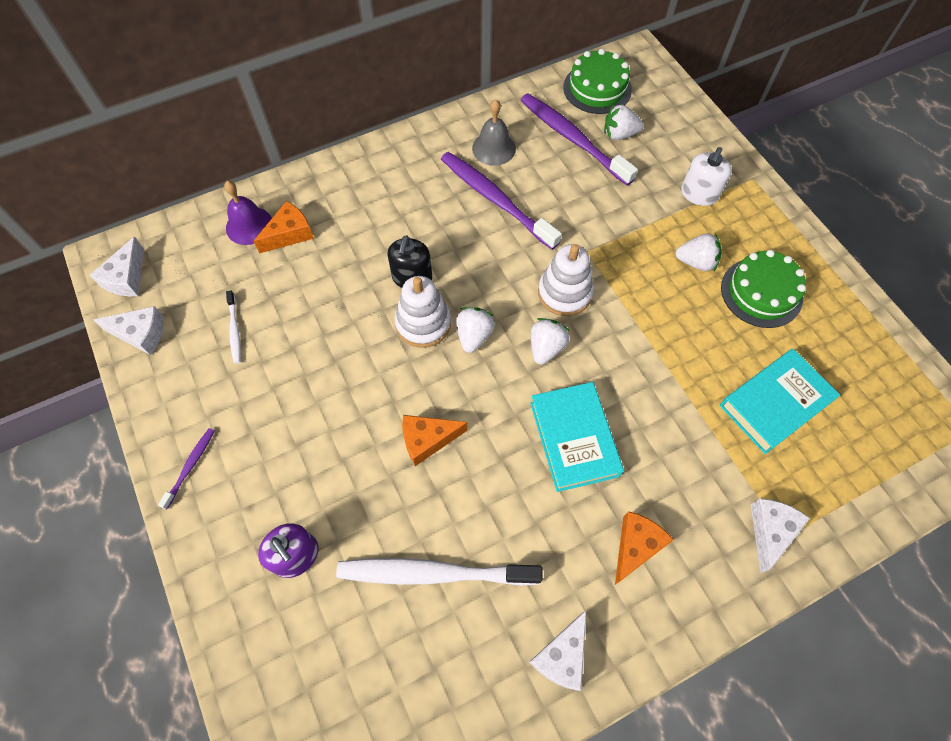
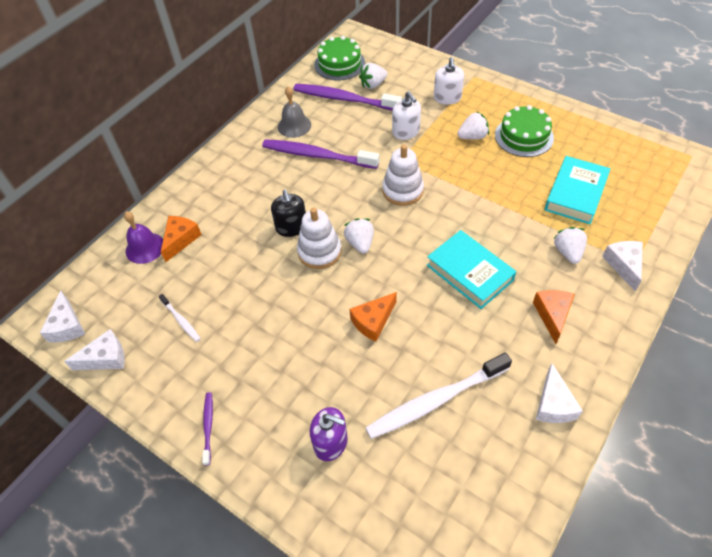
camera: 25 degrees left, 10 degrees down
white strawberry [531,318,569,365] -> white strawberry moved to [553,227,587,264]
none -> white soap dispenser [392,91,421,140]

